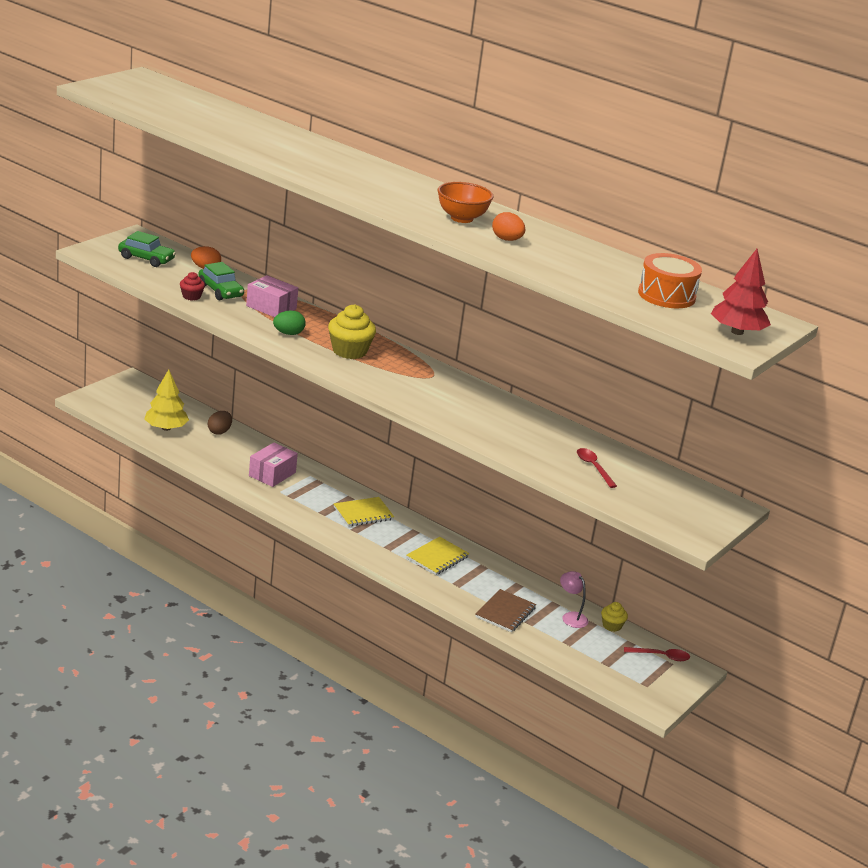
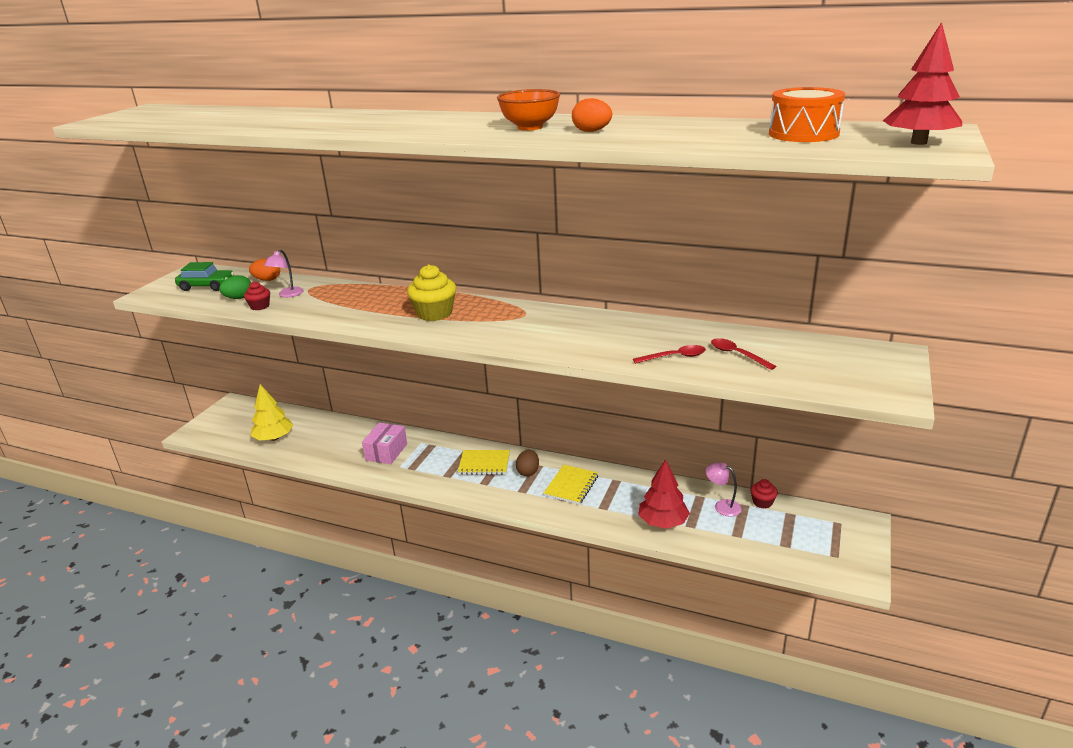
camera: 10 degrees left, 0 degrees up
green car [198,262,244,300] -> pink lamp [264,250,304,297]
brown egg [208,411,232,435] -> brown egg moved to [516,450,539,476]
pink box [246,275,298,317] -> none
green egg [273,310,306,335] -> green egg moved to [219,275,251,299]
yellow notebook [334,497,394,527] -> yellow notebook turned 45 degrees clockwise [458,450,510,475]
brown notebook [475,589,536,632] -> red tree [638,459,690,529]
yellow cupcake [601,602,628,632] -> red cupcake [750,479,778,508]
red spoon [624,647,690,661] -> red spoon moved to [633,345,706,364]

